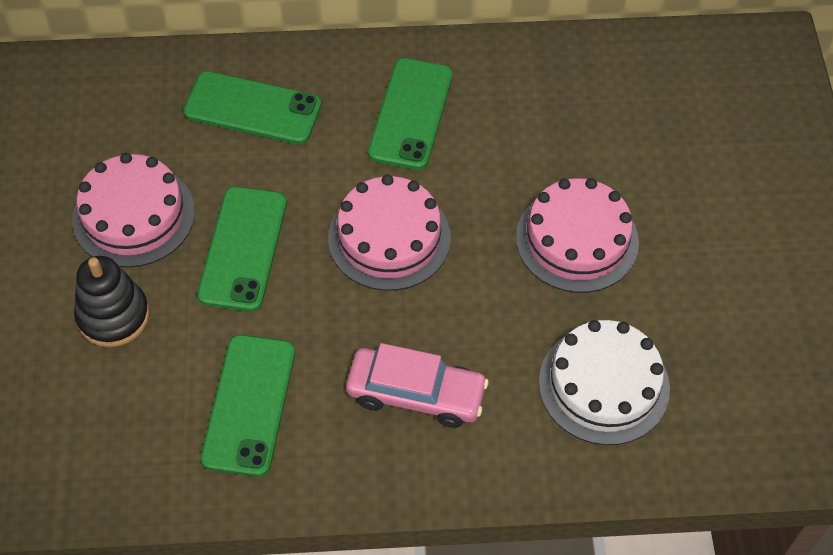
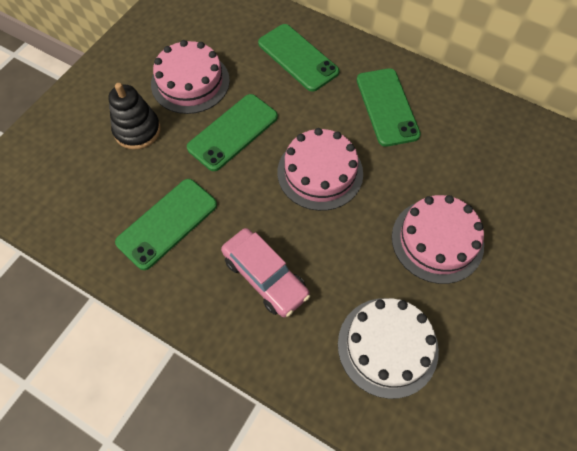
camera: 35 degrees right, 5 degrees up
green phone [368,58,453,170] -> green phone turned 60 degrees counterclockwise [357,68,421,147]

